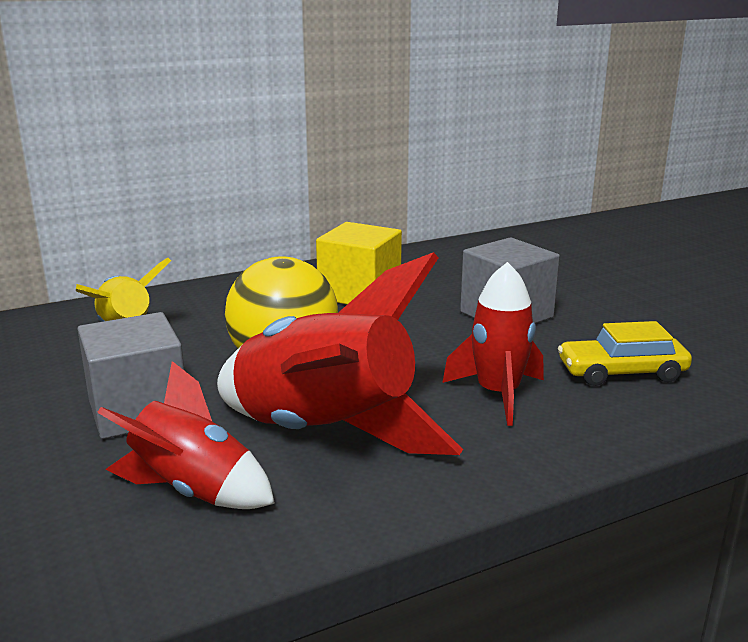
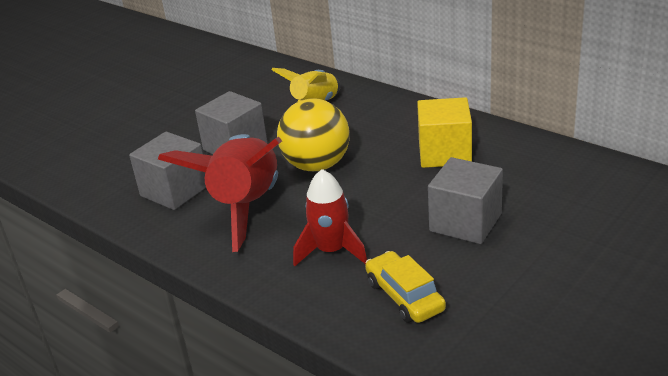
camera: 70 degrees right, 10 degrees up
red rocket [97,361,275,509] -> grey cube [129,132,206,210]

